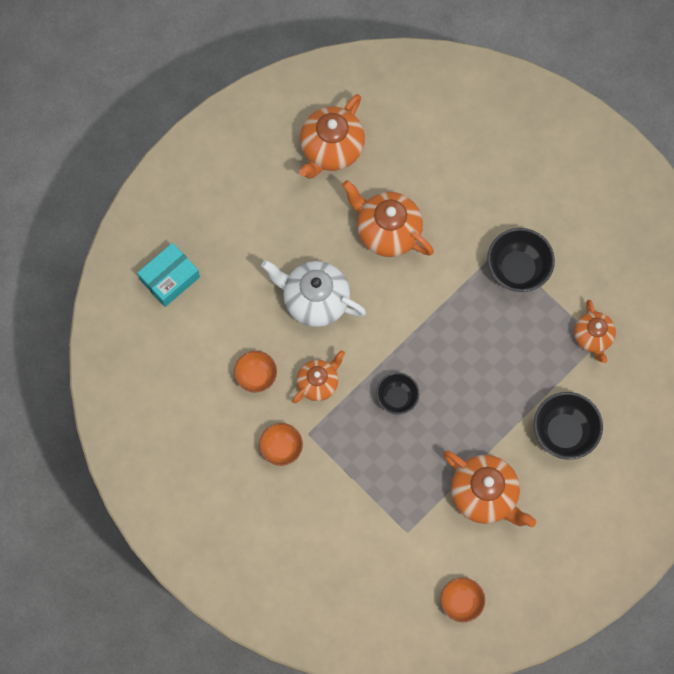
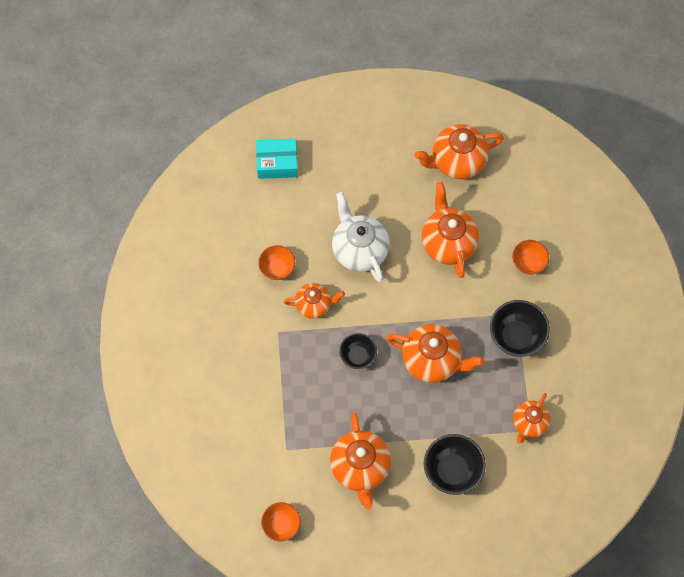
camera: 40 degrees right, 5 degrees down
orange bowl [259,423,303,466] -> orange bowl moved to [512,240,549,275]
none -> orange teapot [386,324,485,383]

